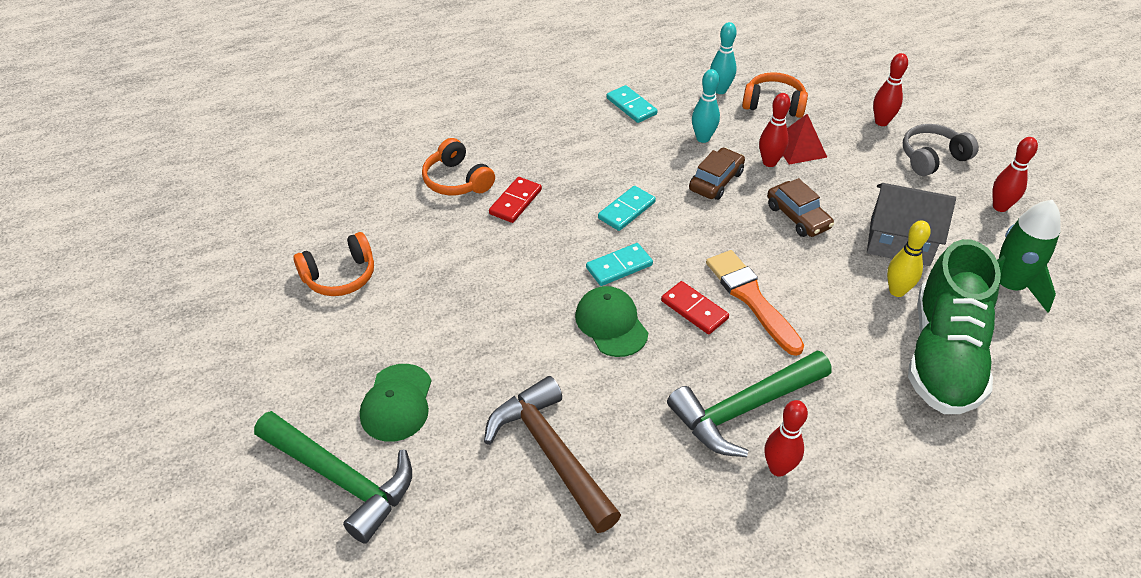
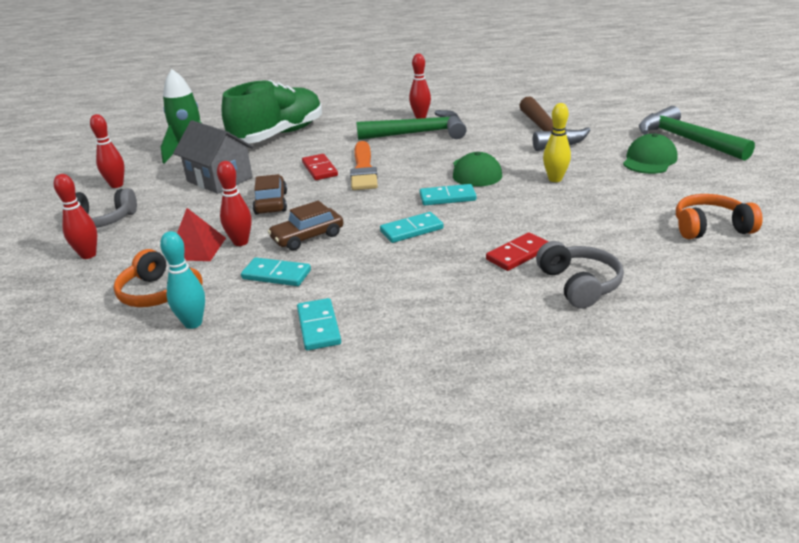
camera: 155 degrees left, 15 degrees down
orange headphones [422,138,495,195] -> grey headphones [536,241,624,309]
red domino [661,281,729,334] -> red domino moved to [302,154,338,180]
turquoise bowling pin [692,69,720,143] -> turquoise domino [241,257,311,286]
yellow bowling pin [887,220,931,297] -> yellow bowling pin moved to [543,103,571,182]

